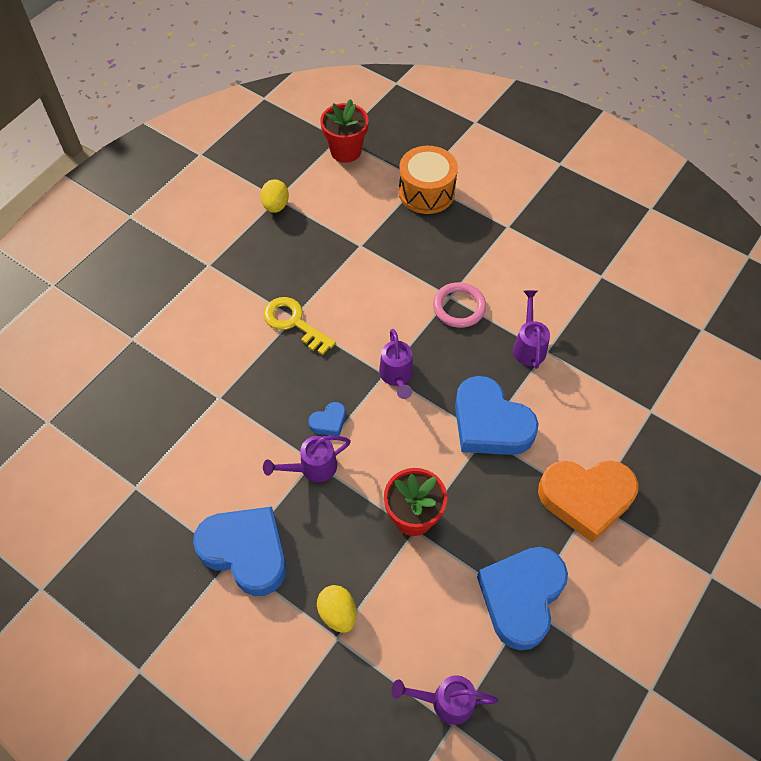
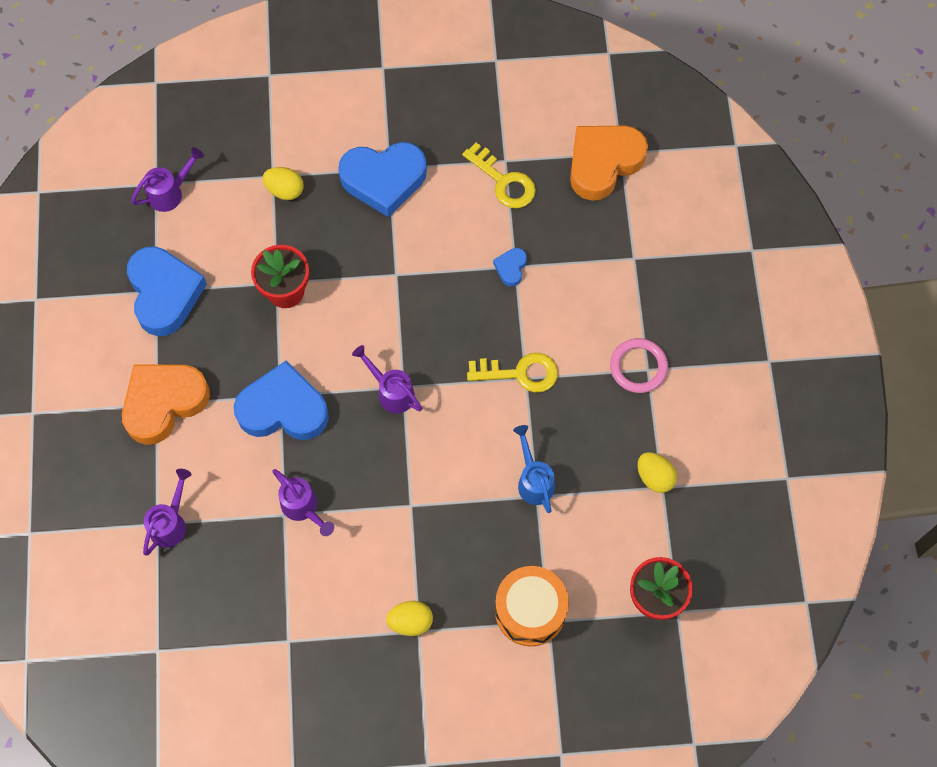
camera: 140 degrees right, 10 degrees up
purple watering can [263,435,351,482] -> purple watering can moved to [143,469,192,555]
blue heart [309,402,346,436] -> blue heart moved to [493,248,527,287]
pink ring [433,282,486,328] -> pink ring moved to [610,338,668,393]
none -> yellow egg [386,601,433,636]
none -> yellow key [462,142,536,208]
none -> blue watering can [513,425,555,513]
none -> orange heart [570,126,648,201]

